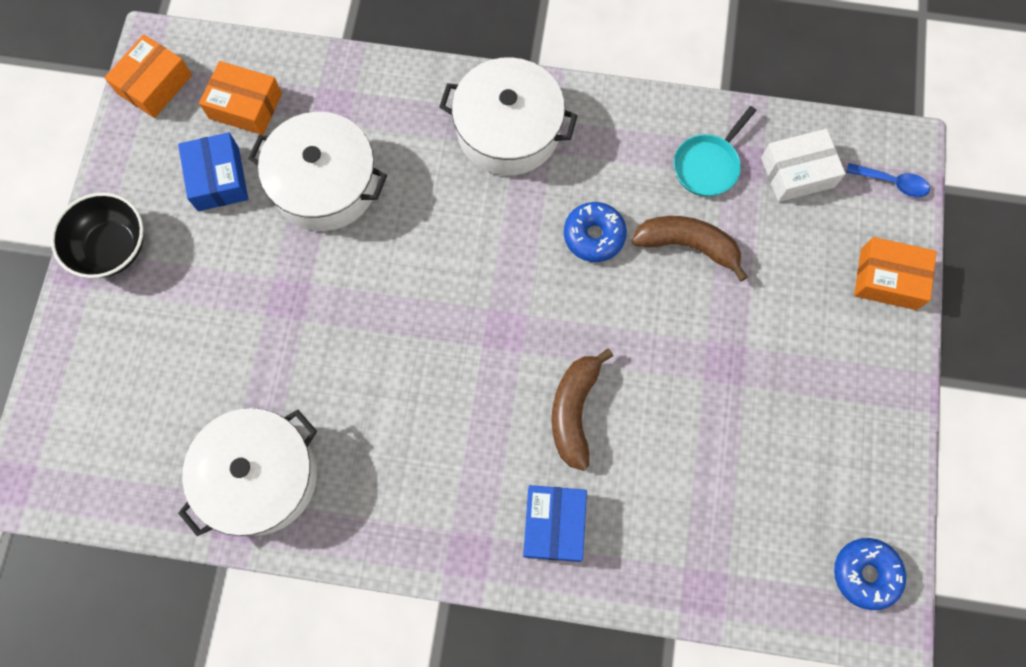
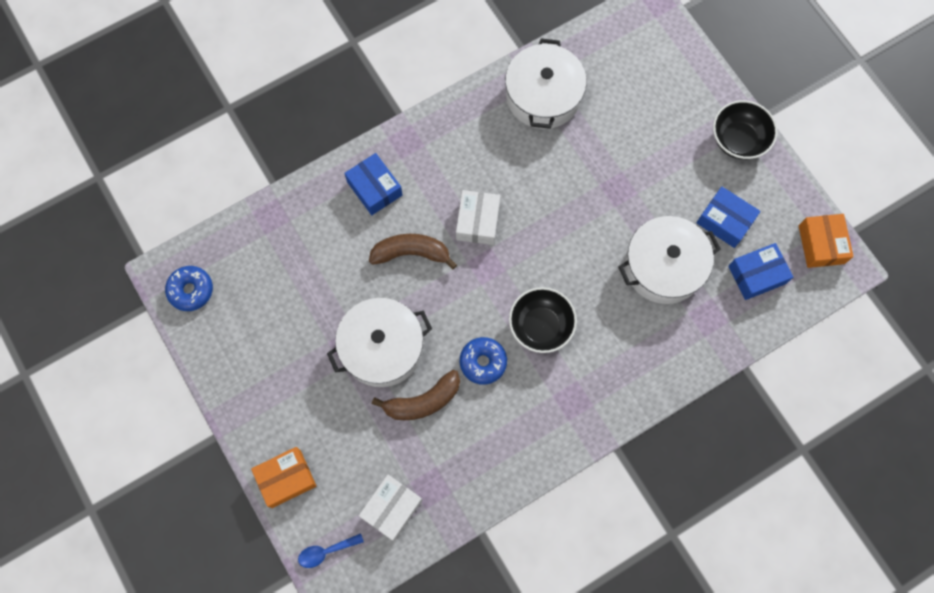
camera: 140 degrees right, 0 degrees up
orange box [199,61,282,135] -> blue box [728,243,793,300]
white pot [439,57,578,176] -> white pot moved to [327,298,432,387]
brown banana [552,348,613,470] -> brown banana turned 60 degrees counterclockwise [369,234,457,270]
turquoise pan [674,106,757,196] -> none
none -> white box [456,190,500,245]
none -> black bowl [509,287,577,353]

